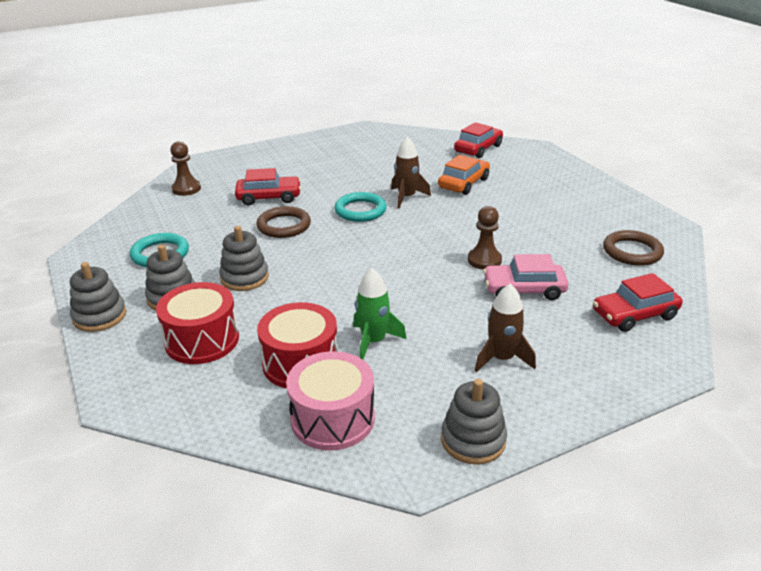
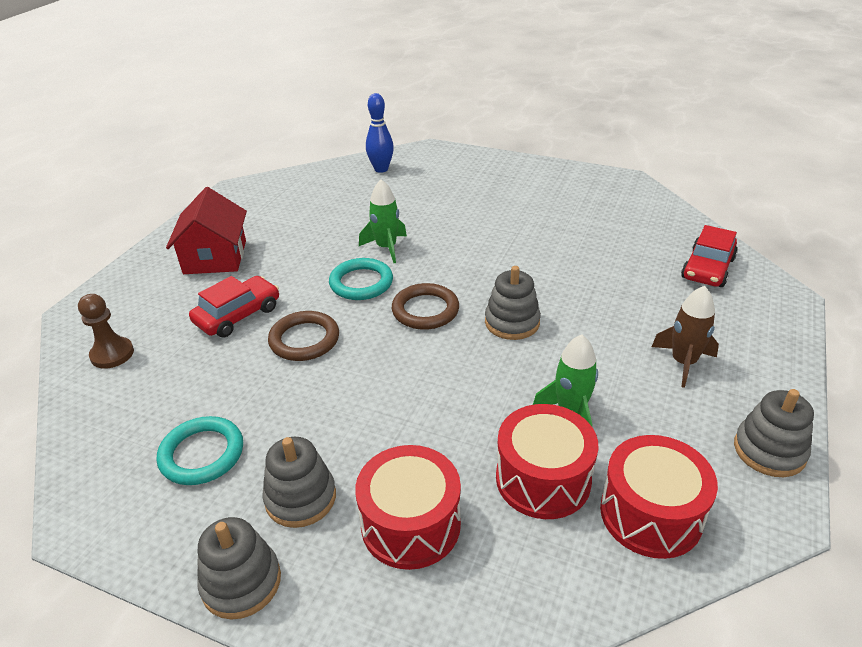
camera: 40 degrees left, 5 degrees up
grey stacking toy [219,226,269,291] -> grey stacking toy moved to [485,266,541,340]
pink drum [286,351,375,450] -> red drum [600,435,718,559]
brown rocket [391,137,431,209] -> green rocket [359,179,407,263]
orange car [438,155,490,195] -> none
red car [454,122,503,158] -> blue bowling pin [366,93,394,173]
brown pawn [468,206,502,270] -> none
pink car [483,254,568,300] -> none
brown ring [603,230,664,266] -> brown ring moved to [392,283,459,330]
none -> red house [166,187,247,274]

